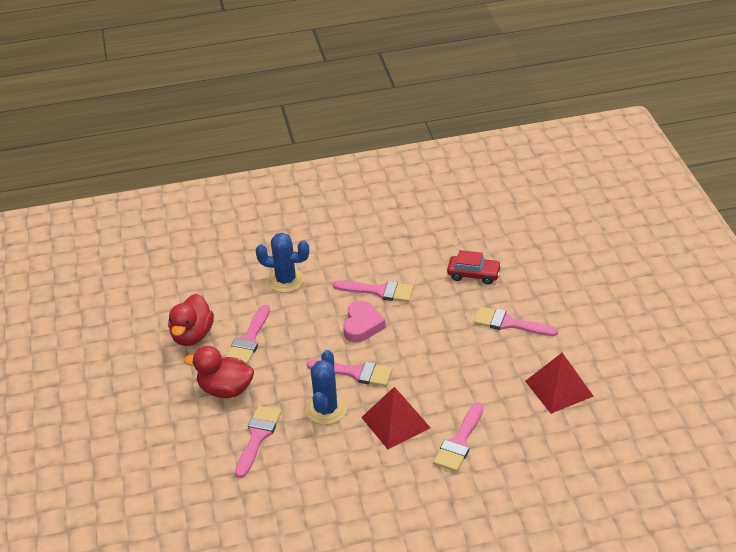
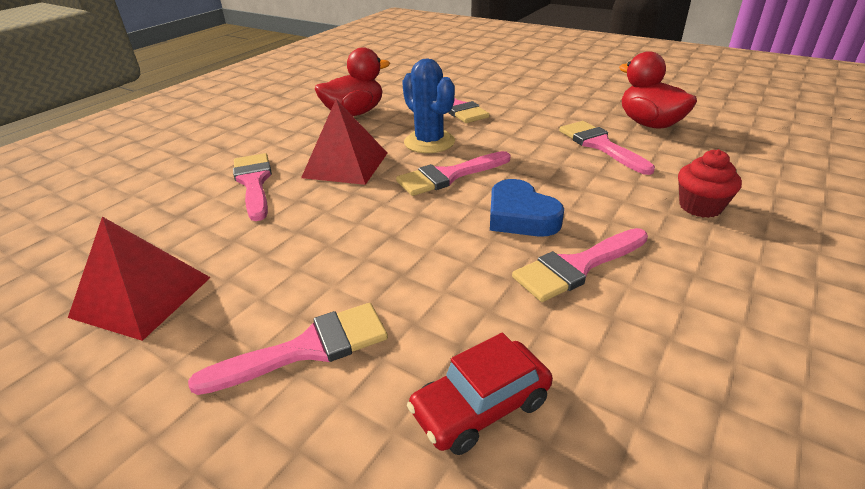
camera: 135 degrees right, 5 degrees down
red duck [184,346,254,398] -> red duck moved to [315,47,390,116]
blue cactus [256,233,309,292] -> red cupcake [678,149,742,218]
pink heart [343,301,386,343] -> blue heart [490,179,564,237]

